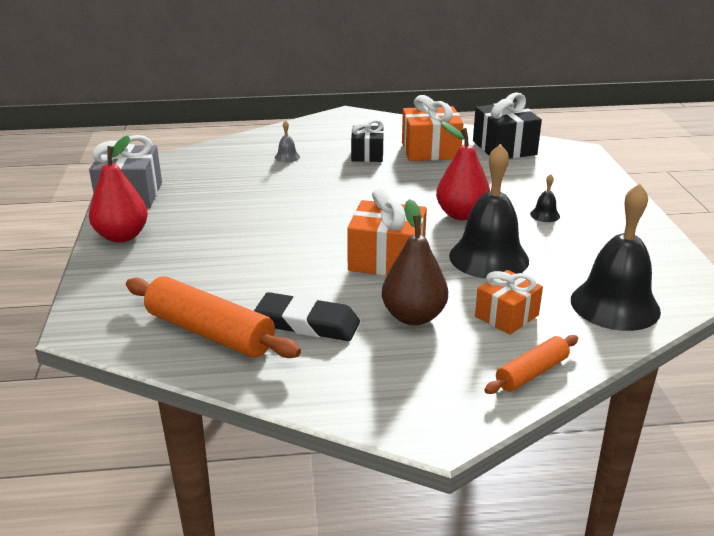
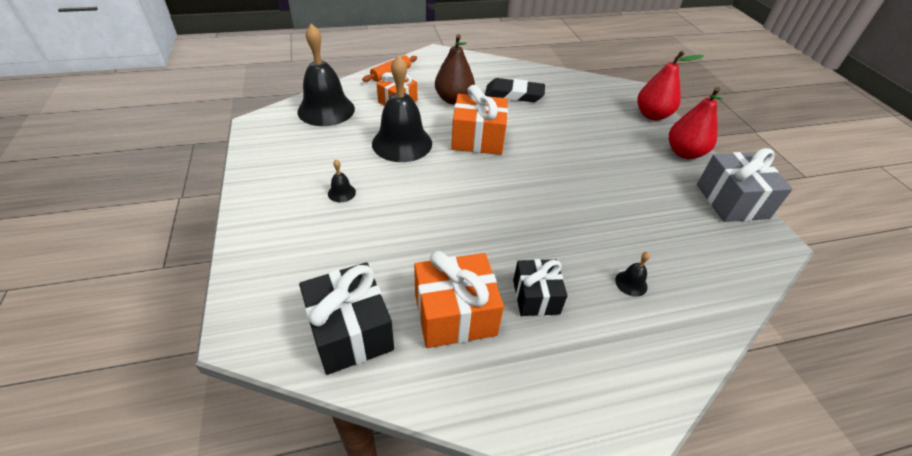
camera: 170 degrees right, 15 degrees up
orange rolling pin [126,276,301,358] -> none
grey bell [275,120,300,163] -> black bell [615,252,650,297]
red pear [436,122,490,220] -> red pear moved to [637,51,704,120]

